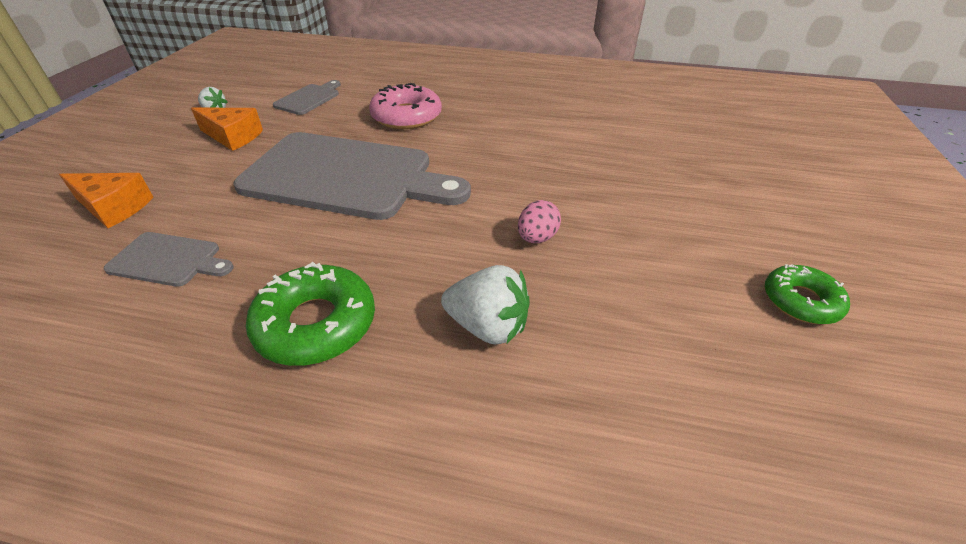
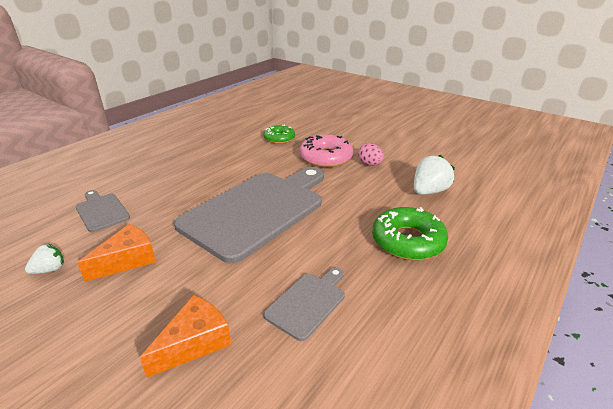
camera: 65 degrees left, 10 degrees down
pink donut [369,83,442,129] -> pink donut moved to [300,135,353,167]
green donut [765,264,850,324] -> green donut moved to [263,124,295,144]

